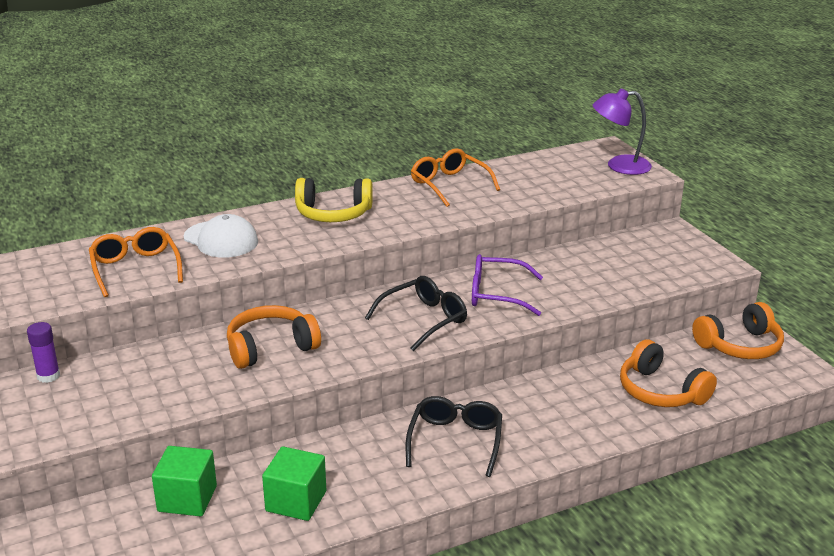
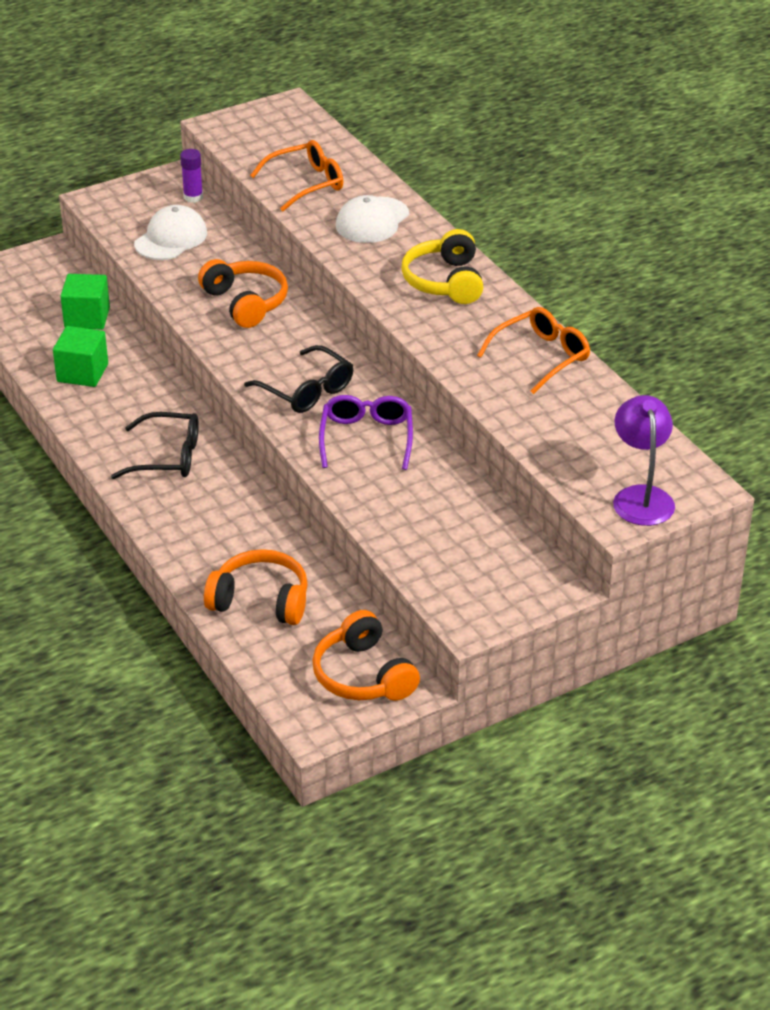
camera: 85 degrees right, 10 degrees up
orange headphones [620,339,717,407] -> orange headphones turned 60 degrees clockwise [204,549,308,625]
none -> white cap [134,205,207,260]

